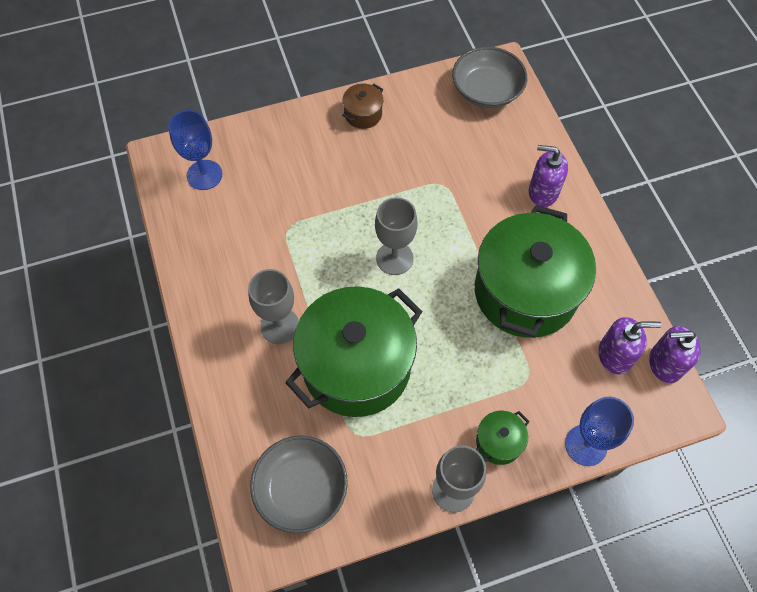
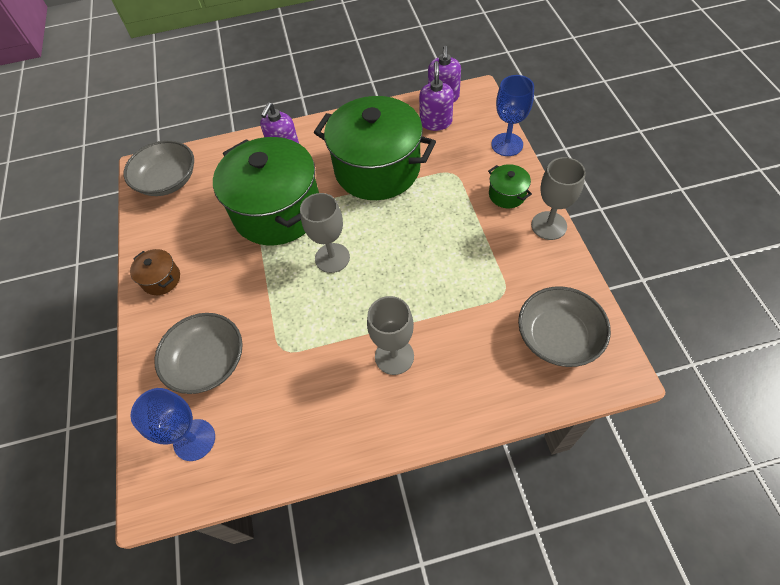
camera: 80 degrees left, 5 degrees down
green pot [285,286,423,417] -> green pot moved to [213,137,319,246]
none -> grey bowl [154,313,243,394]

